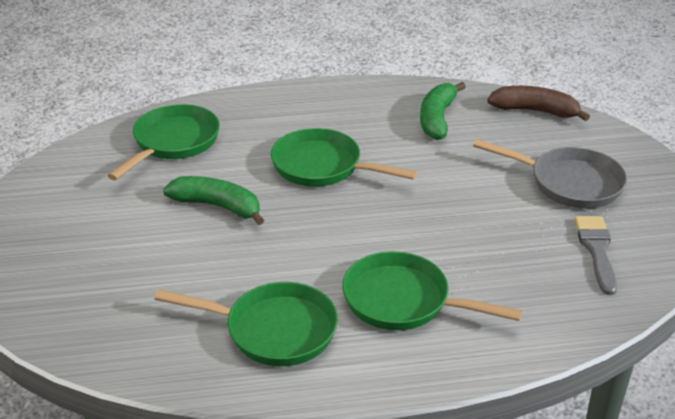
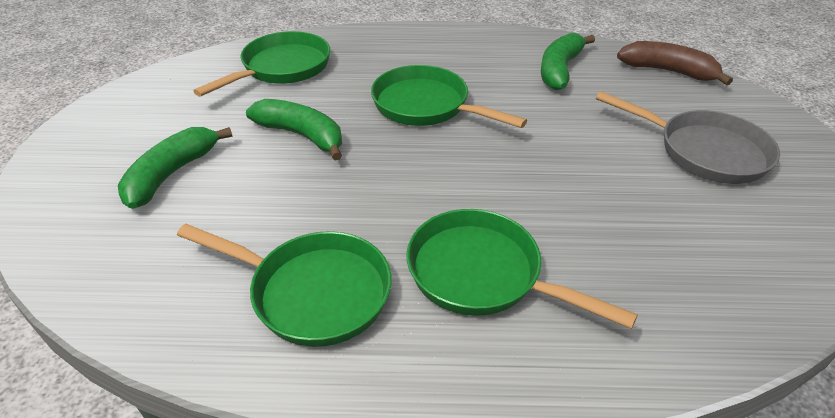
camera: 10 degrees right, 5 degrees up
grey brush [575,216,617,295] -> none
none -> green banana [118,127,233,209]

